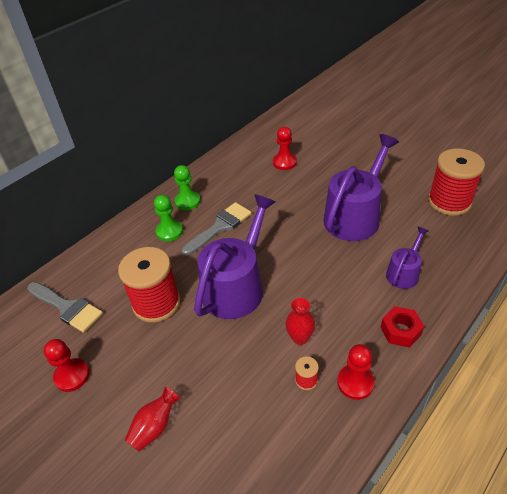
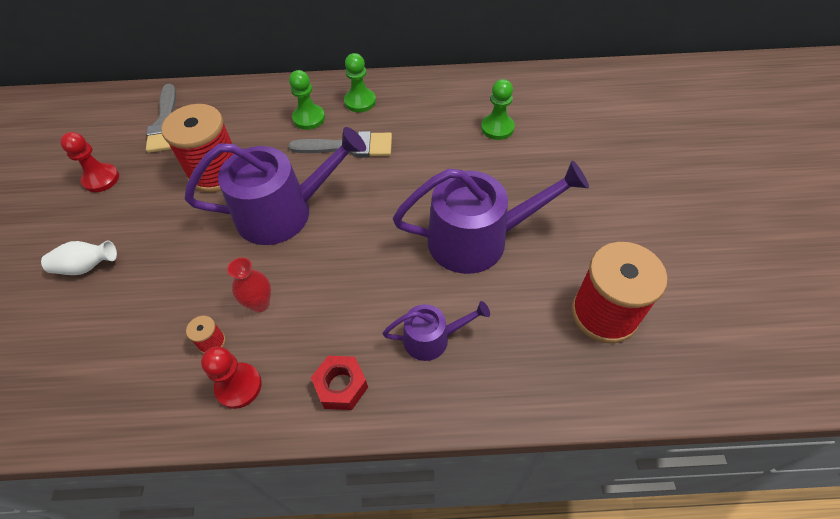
camera: 45 degrees right, 10 degrees up
red vase [125,387,180,451] -> white vase [41,240,117,275]
red pawn [273,127,297,170] -> green pawn [481,79,515,140]

